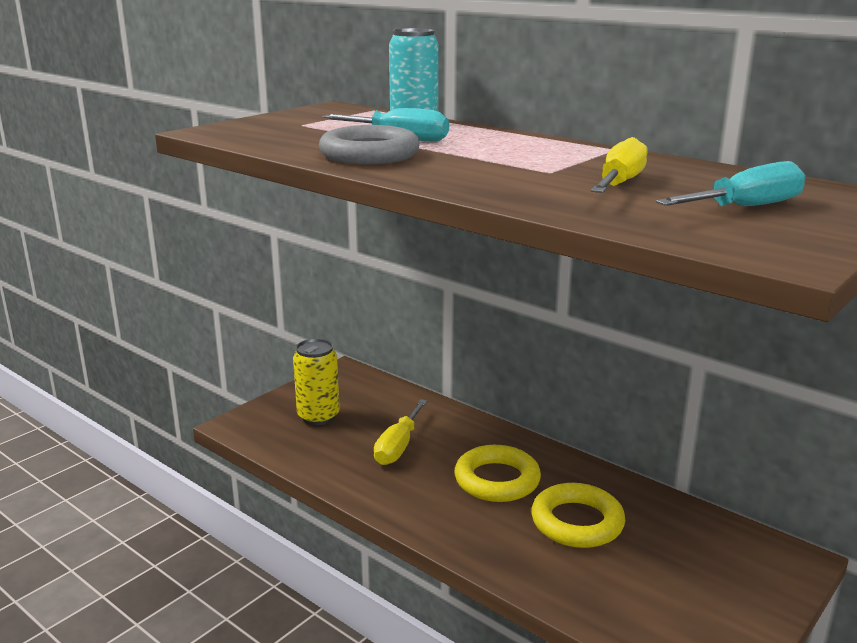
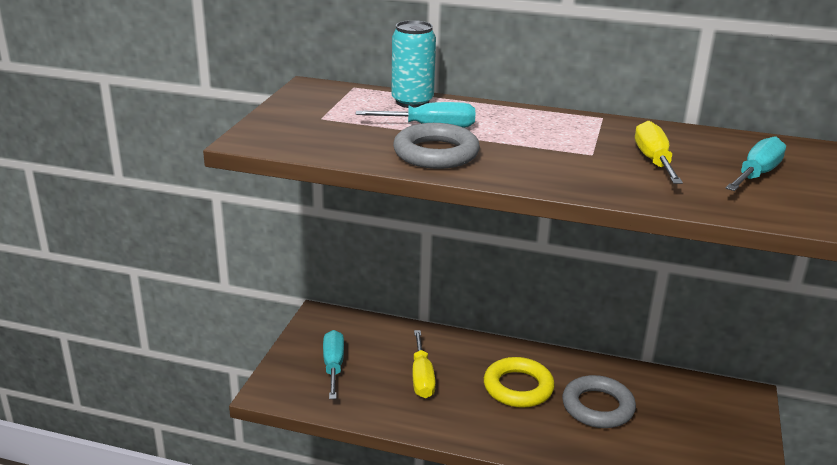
camera: 25 degrees left, 5 degrees up
yellow can [293,339,340,425] -> turquoise screwdriver [323,330,344,399]
yellow ring [531,483,625,548] -> grey ring [562,375,636,428]

